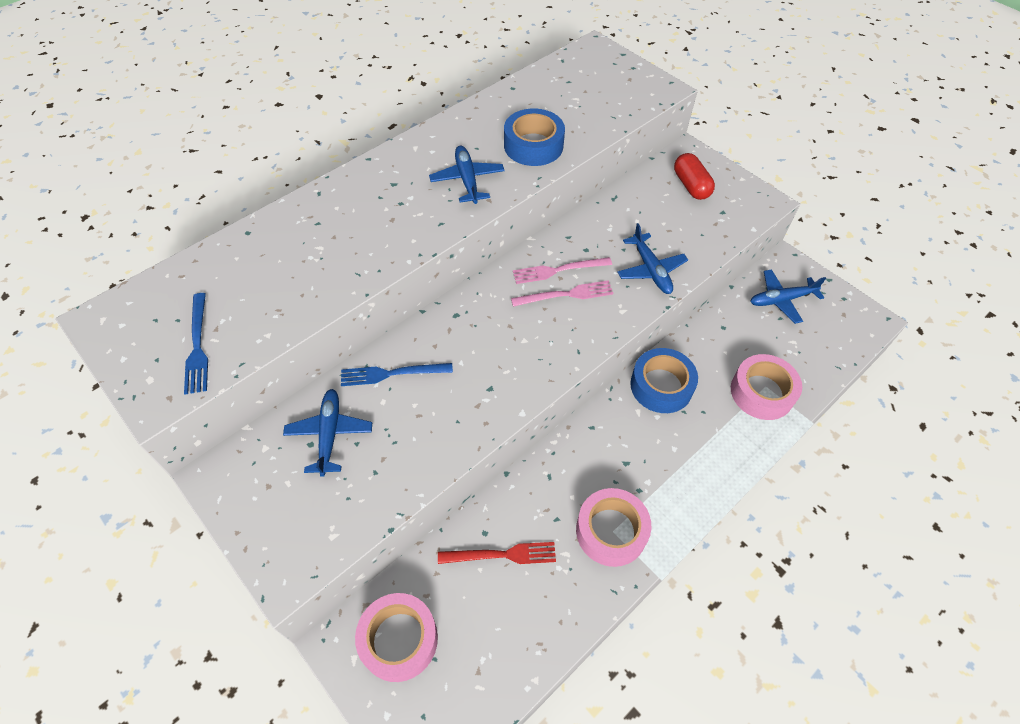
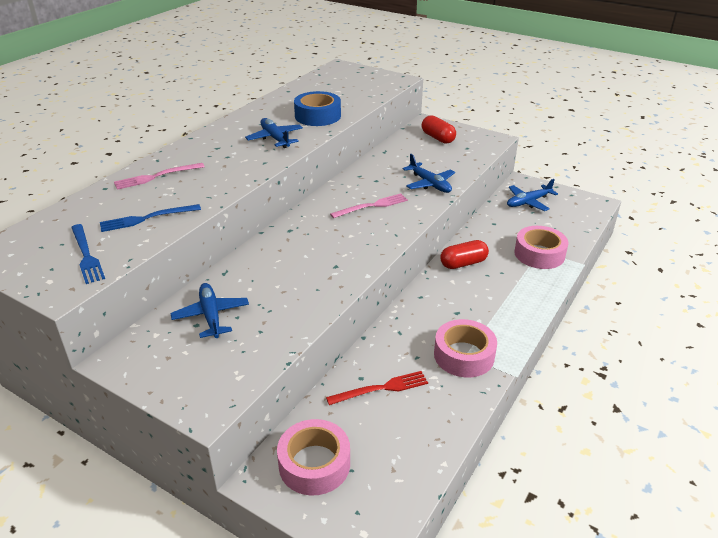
camera: 15 degrees left, 20 degrees down
blue fork [341,363,453,386] -> blue fork moved to [100,204,201,232]
pink fork [513,257,612,284] -> pink fork moved to [114,163,205,190]
blue tape [630,348,698,413] -> red capsule [440,240,489,269]

